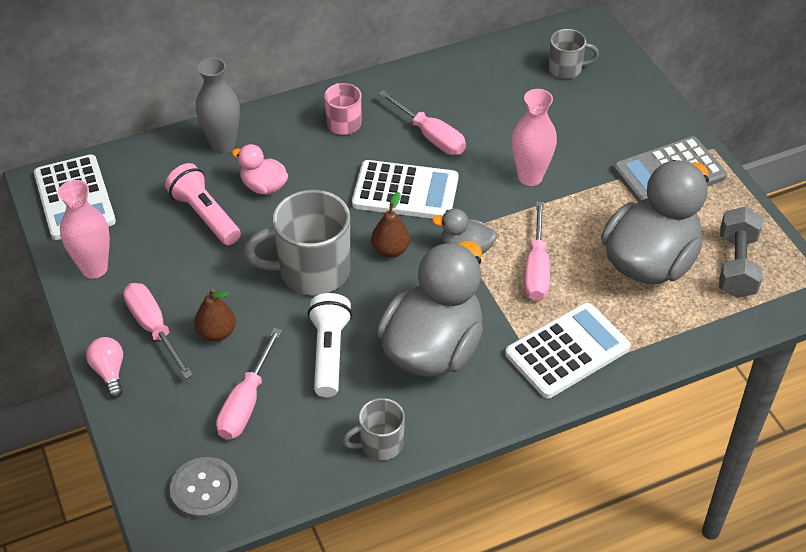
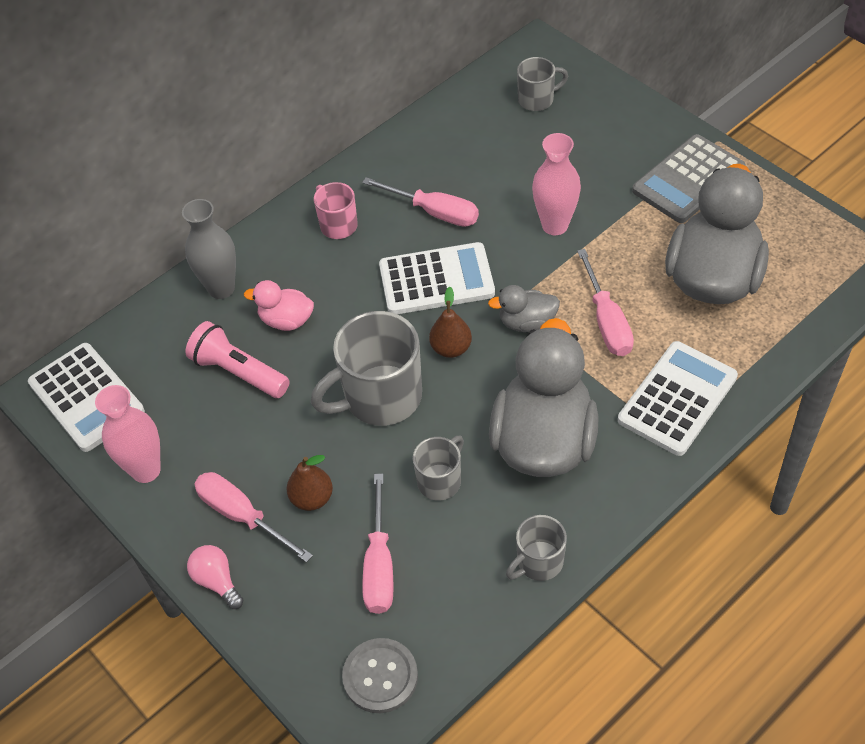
camera: 15 degrees left, 5 degrees up
white flashlight [308,293,352,397] -> grey mug [413,436,464,501]
grey dumbbell [719,207,763,298] -> none

